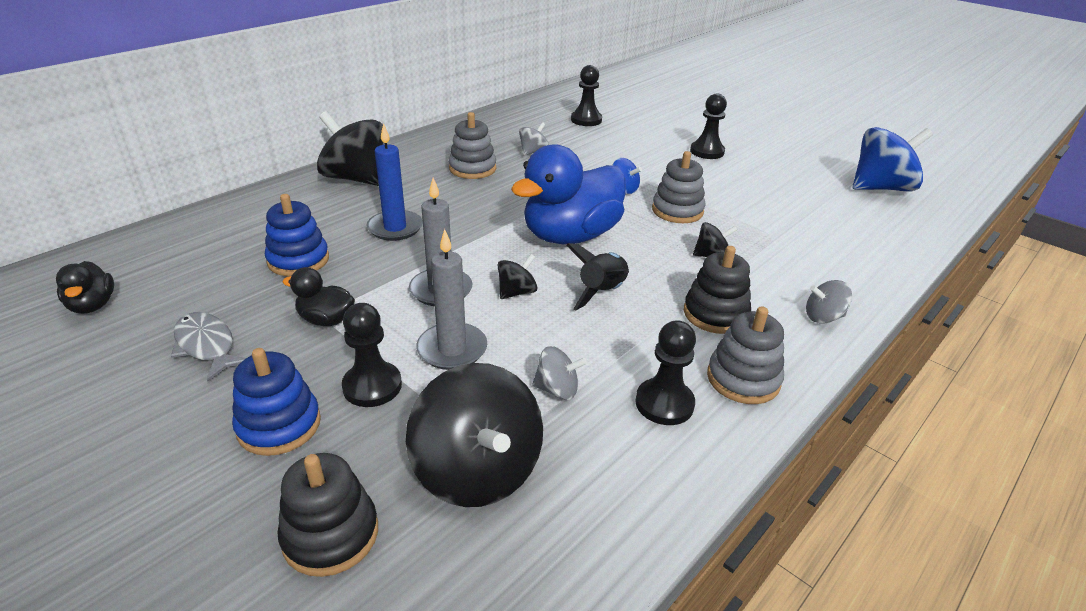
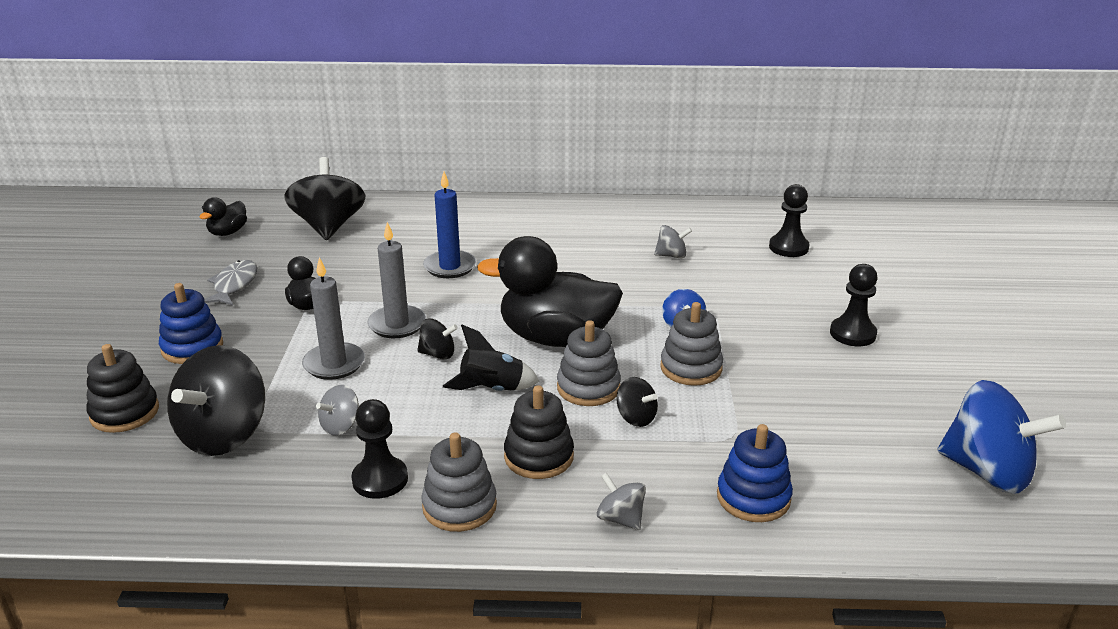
camera: 50 degrees right, 5 degrees down
blue stacking toy [265,194,329,276] -> blue stacking toy moved to [717,424,793,522]
black spinning top [317,111,384,186] -> black spinning top moved to [284,157,365,240]
black pawn [342,303,402,407] -> none
grey stacking toy [449,112,496,179] -> grey stacking toy moved to [557,320,621,406]
blue duck [511,144,626,244] -> black duck [477,236,623,347]
grey spinning top [532,346,587,400] -> grey spinning top turned 75 degrees clockwise [316,385,359,436]

